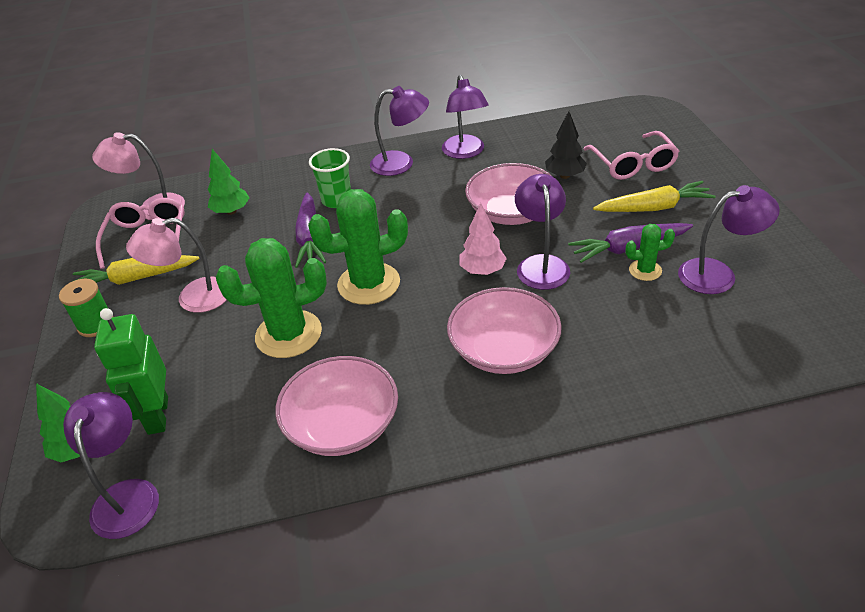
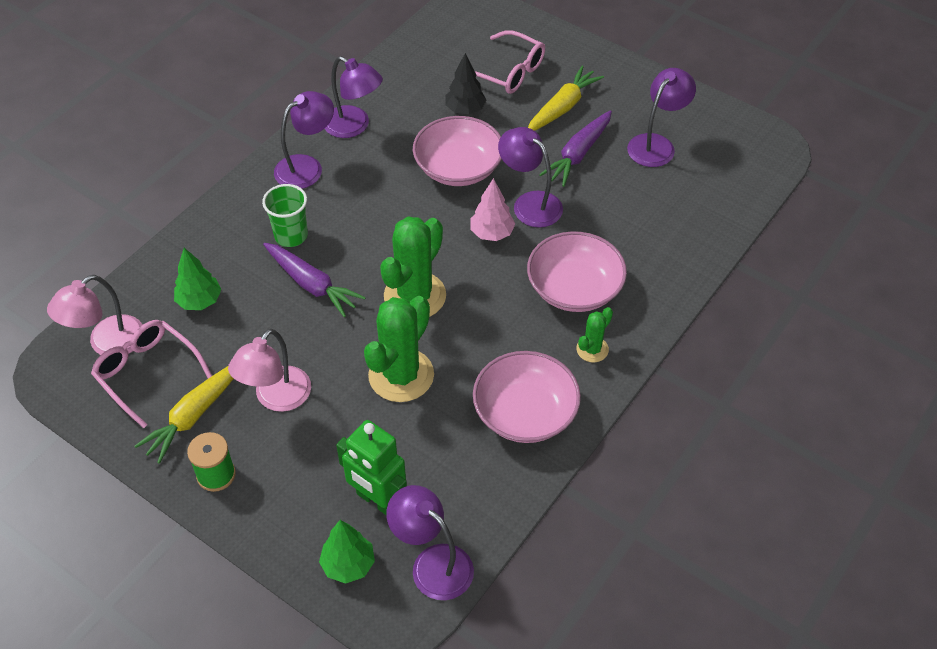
camera: 45 degrees left, 10 degrees up
green cactus [625,224,675,281] -> green cactus moved to [576,307,613,363]

